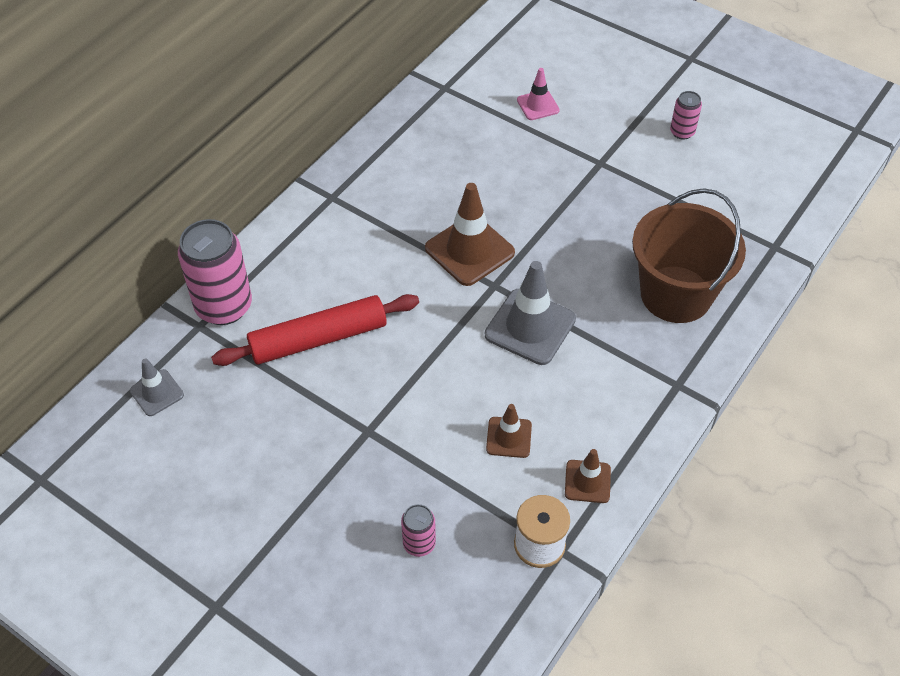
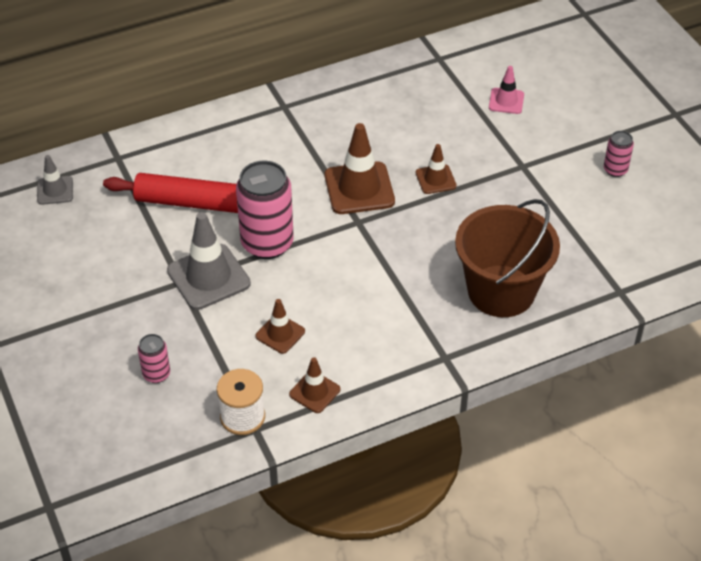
camera: 30 degrees right, 5 degrees down
pink can [178,219,252,325] -> pink can moved to [236,161,294,259]
grey traffic cone [485,261,576,365] -> grey traffic cone moved to [167,212,251,310]
none -> brown traffic cone [416,144,457,194]

